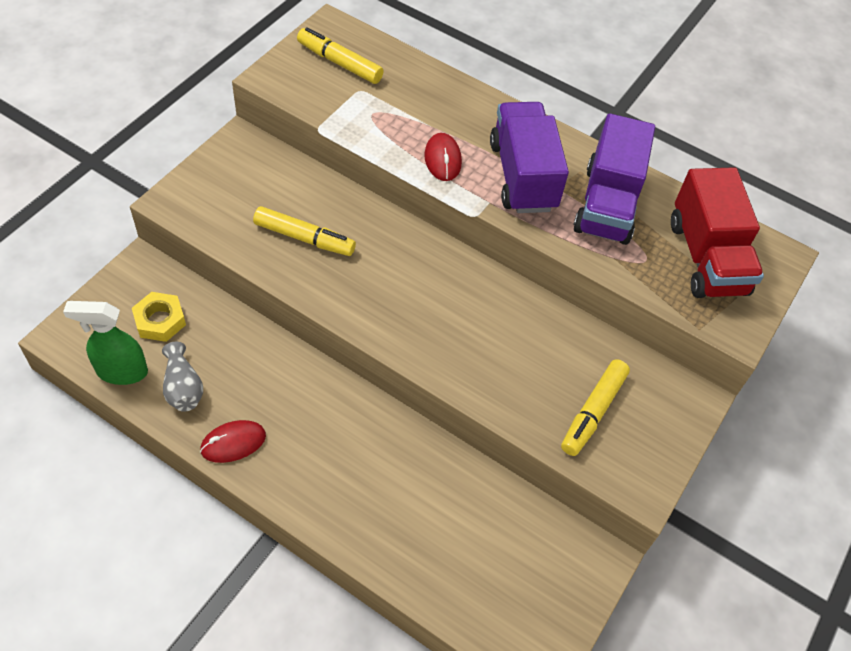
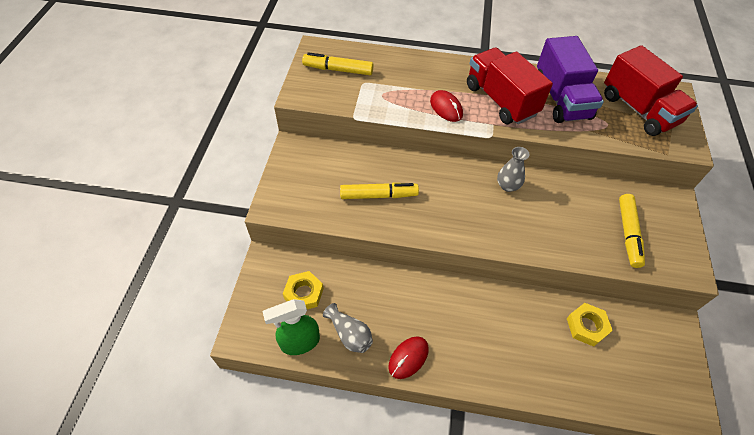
camera: 20 degrees left, 0 degrees up
purple truck [490,102,569,213] -> red truck [467,48,553,124]
none -> grey vase [497,147,530,192]
none -> yellow nut [567,303,613,347]

